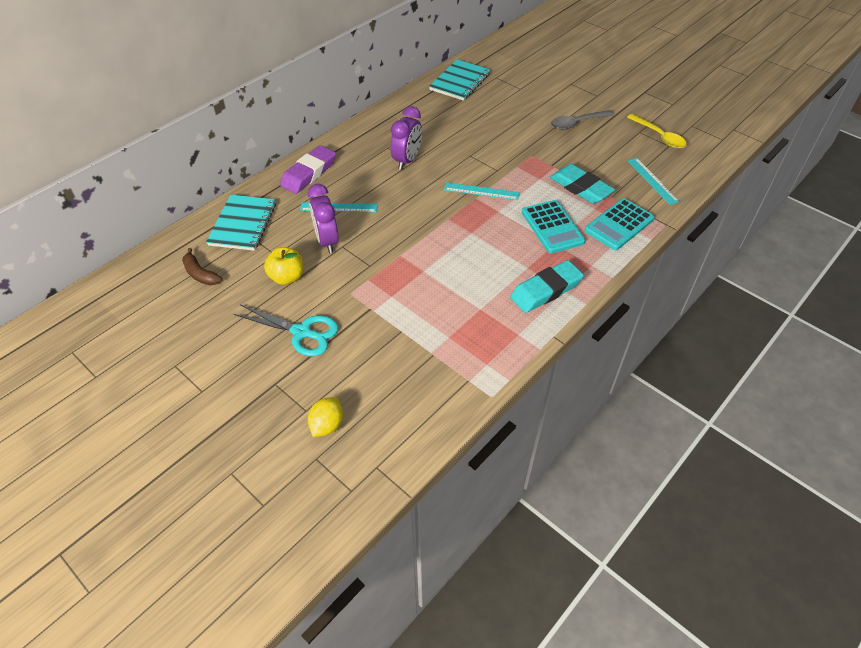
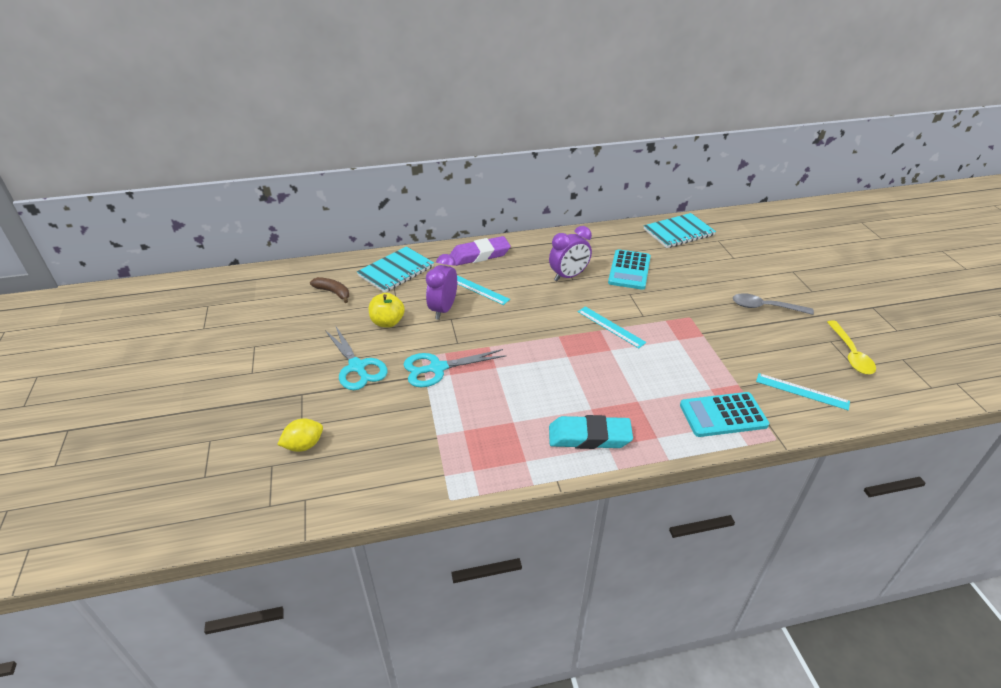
camera: 35 degrees right, 10 degrees down
brown banana [182,248,222,285] -> brown banana turned 135 degrees clockwise [310,277,349,303]
turquoise calculator [522,200,585,254] -> turquoise calculator moved to [608,249,651,290]
turquoise eraser [550,164,615,204] -> none
turquoise ruler [628,158,680,205] -> turquoise ruler turned 75 degrees counterclockwise [756,373,850,410]
none -> turquoise scissors [404,349,507,387]

